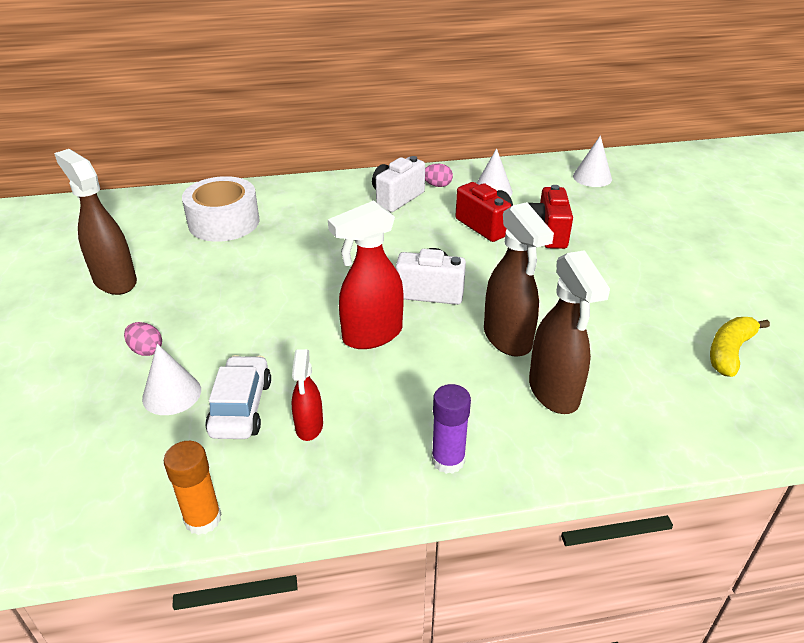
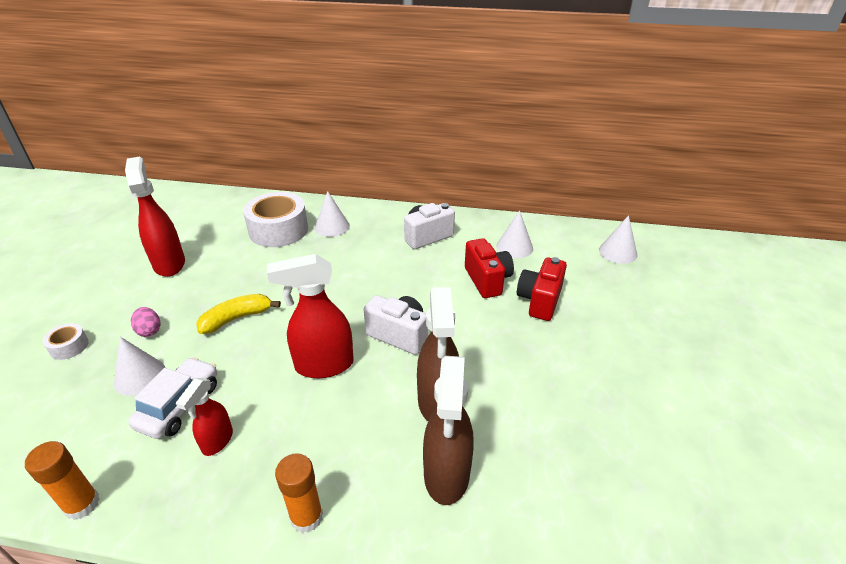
camera: 20 degrees right, 0 degrees up
brown spray bottle [54,149,137,295] -> red spray bottle [125,157,185,277]
pink egg [425,164,453,187] -> none
purple glue stick [431,384,471,474] -> orange glue stick [275,453,323,533]
yellow banana [710,317,770,377] -> yellow banana moved to [196,294,281,334]
none -> white tape [43,323,89,360]
none -> white cone [315,191,350,237]

